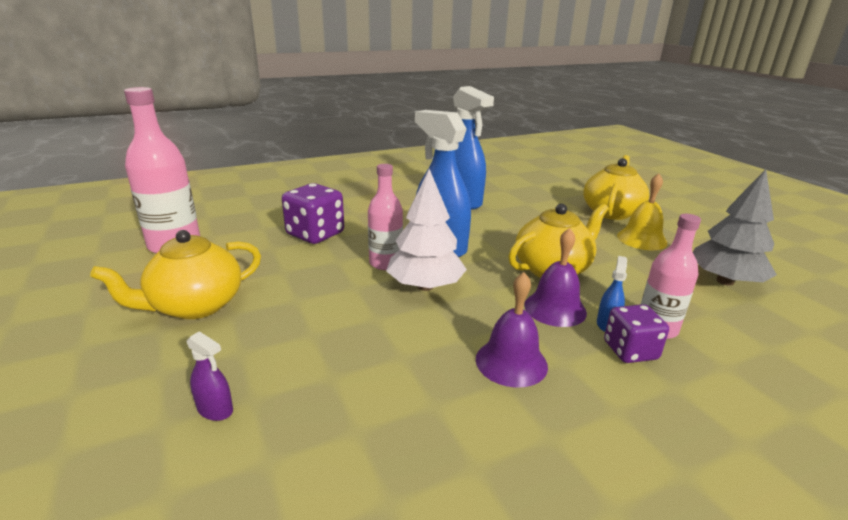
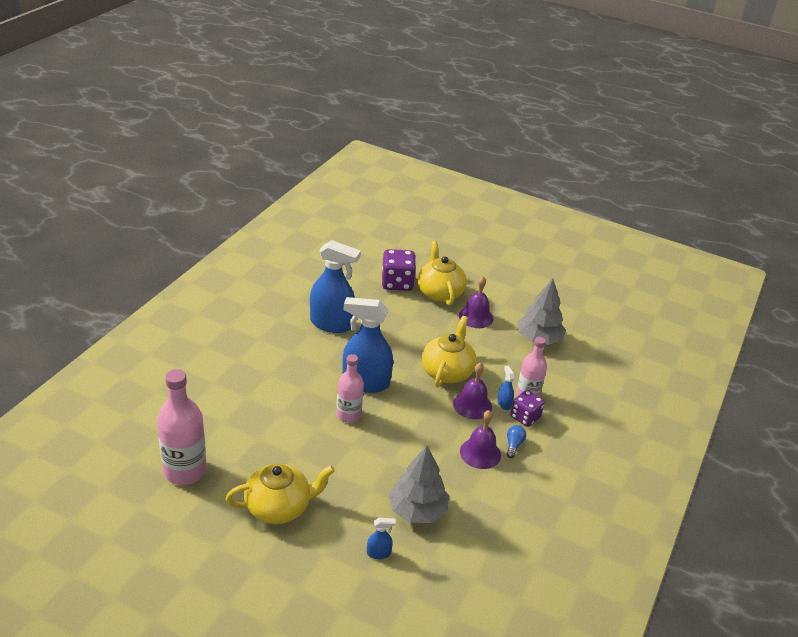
camera: 40 degrees left, 10 degrees up
yellow teapot [90,230,261,319] -> yellow teapot turned 120 degrees counterclockwise [226,464,335,524]
purple spray bottle [187,331,233,421] -> blue spray bottle [367,518,396,559]
purple dice [282,183,344,244] -> purple dice moved to [382,249,416,291]
white tree [386,169,467,291] -> none
yellow bell [617,174,667,250] -> purple bell [459,276,494,328]
none -> grey tree [388,446,449,523]
none -> blue light bulb [507,425,526,458]

